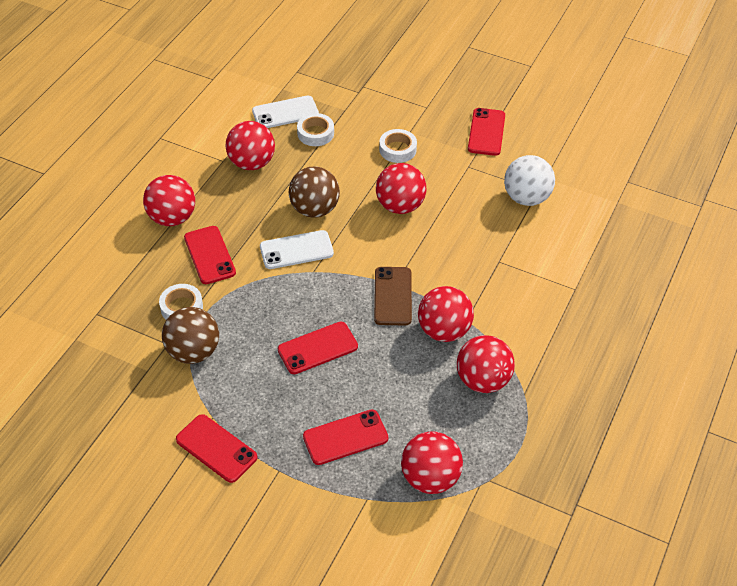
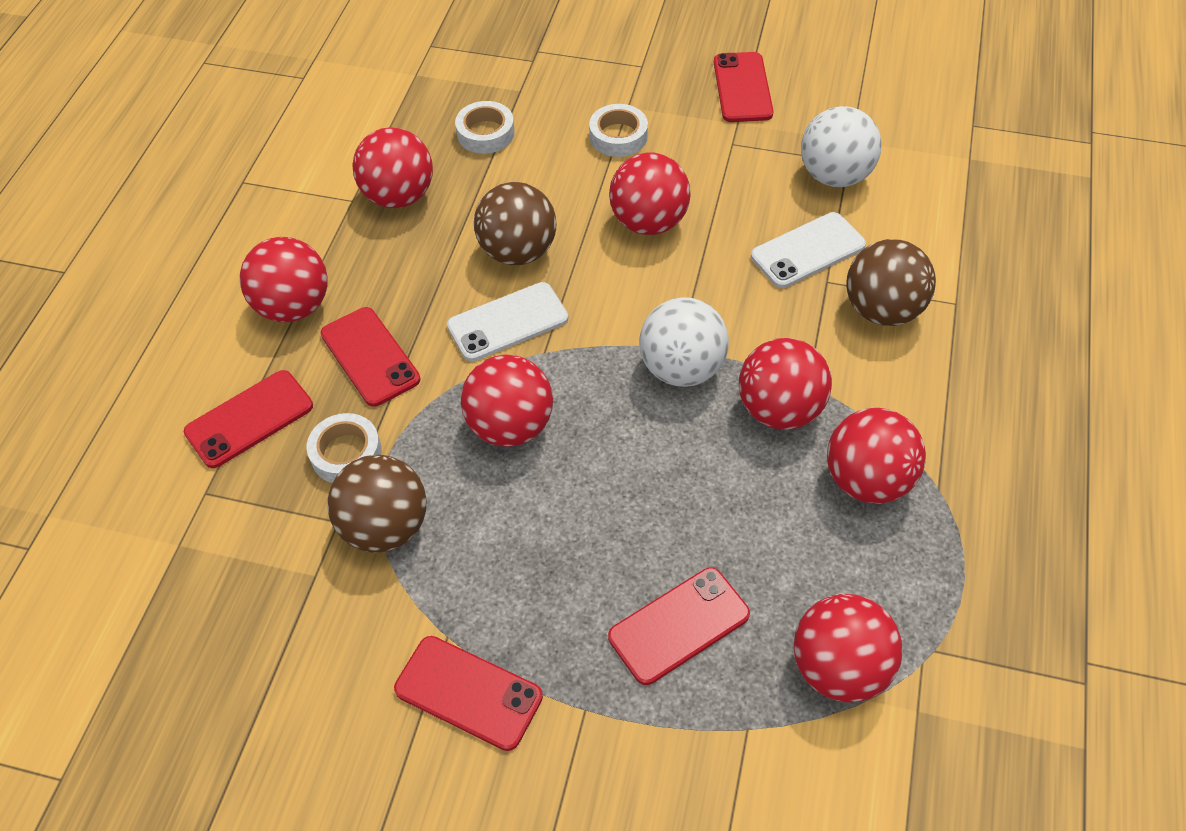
camera: 10 degrees left, 5 degrees up
white phone [252,96,319,128] -> white phone moved to [751,212,866,288]
red phone [278,322,358,374] -> red phone moved to [184,370,313,468]
brown phone [374,267,412,326] -> white ball [639,297,729,387]
none -> red ball [461,355,553,447]
none -> brown ball [846,239,936,326]

